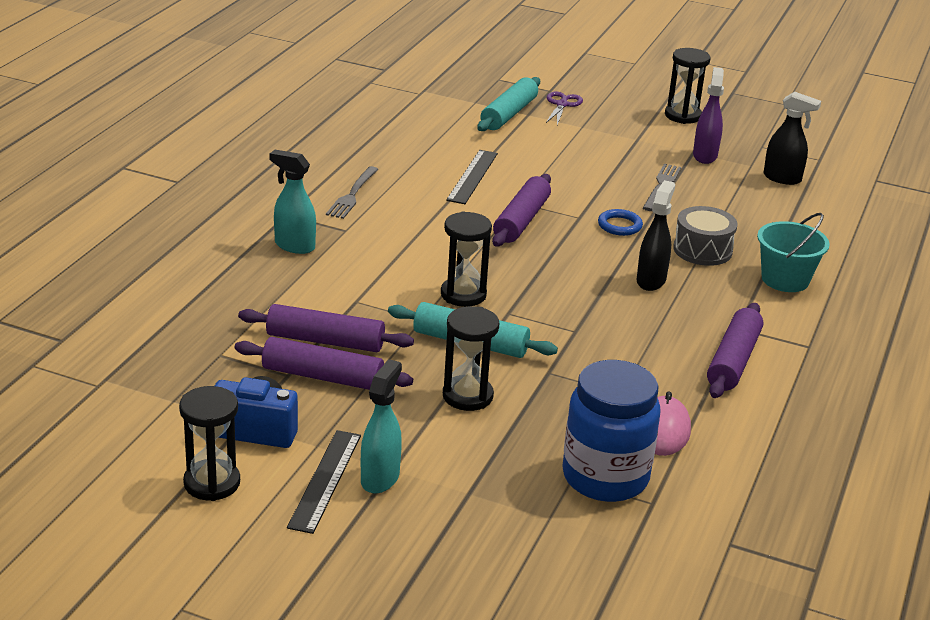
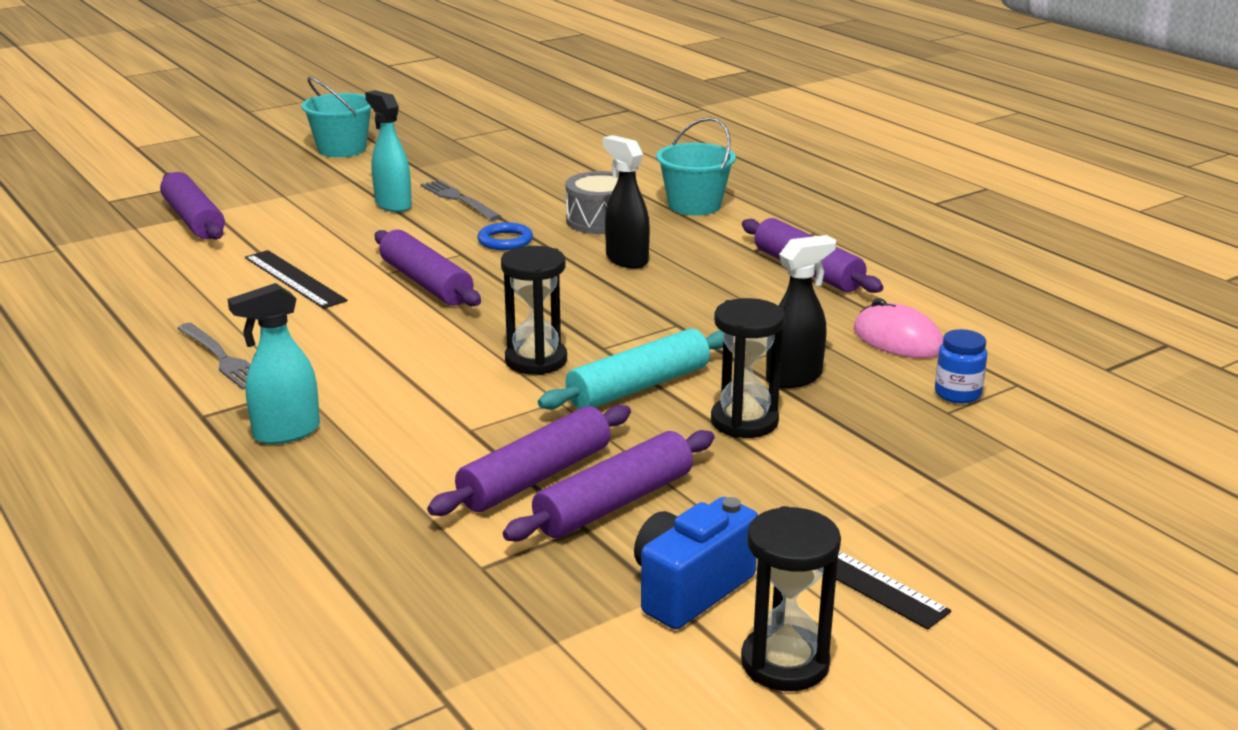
camera: 55 degrees left, 5 degrees down
turquoise spray bottle [361,359,402,494] -> turquoise spray bottle moved to [365,90,412,212]
turquoise rolling pin [477,77,540,131] -> purple rolling pin [160,172,225,239]
purple scissors [546,92,583,125] -> none
blue jar [562,360,661,502] -> blue jar [935,329,988,404], size x0.44
black hourglass [665,48,711,124] -> turquoise bucket [301,77,372,157]
purple spray bottle [693,67,724,164] -> none
black spray bottle [764,92,821,185] -> black spray bottle moved to [766,235,836,388]

